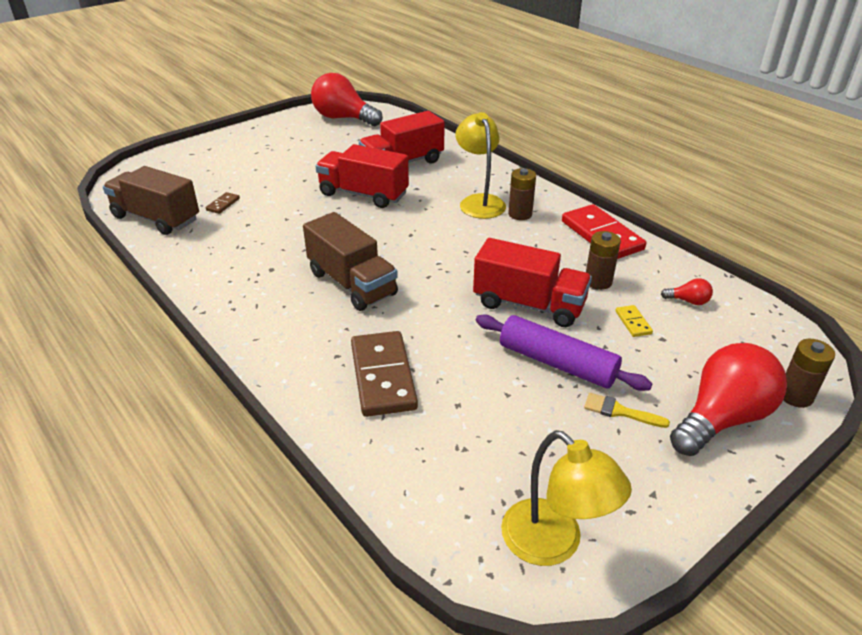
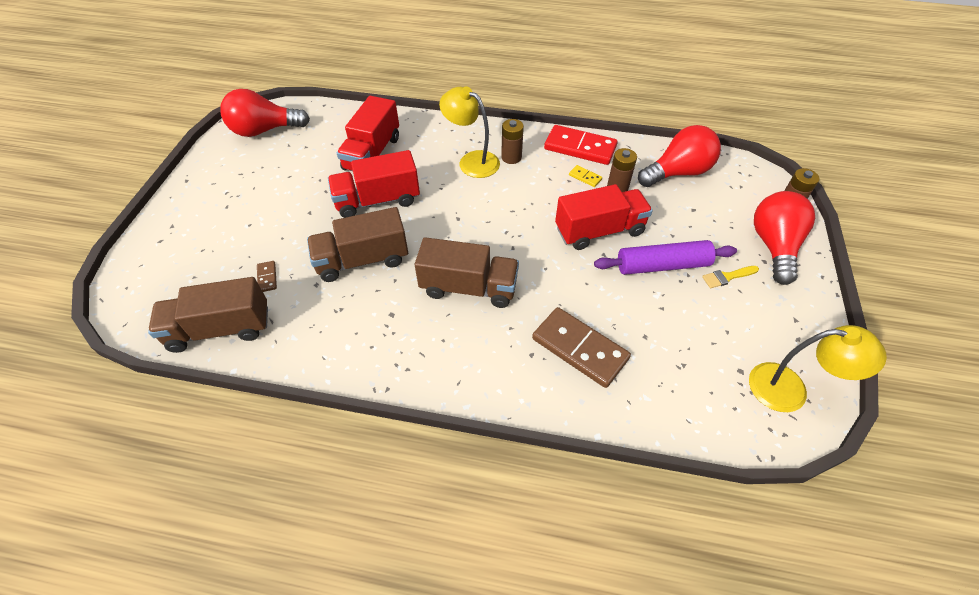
camera: 40 degrees left, 15 degrees up
yellow domino [615,305,653,337] -> yellow domino moved to [569,165,602,187]
red light bulb [661,278,713,305] -> red light bulb [638,125,721,187], size x2.41
none -> brown truck [307,207,408,282]

